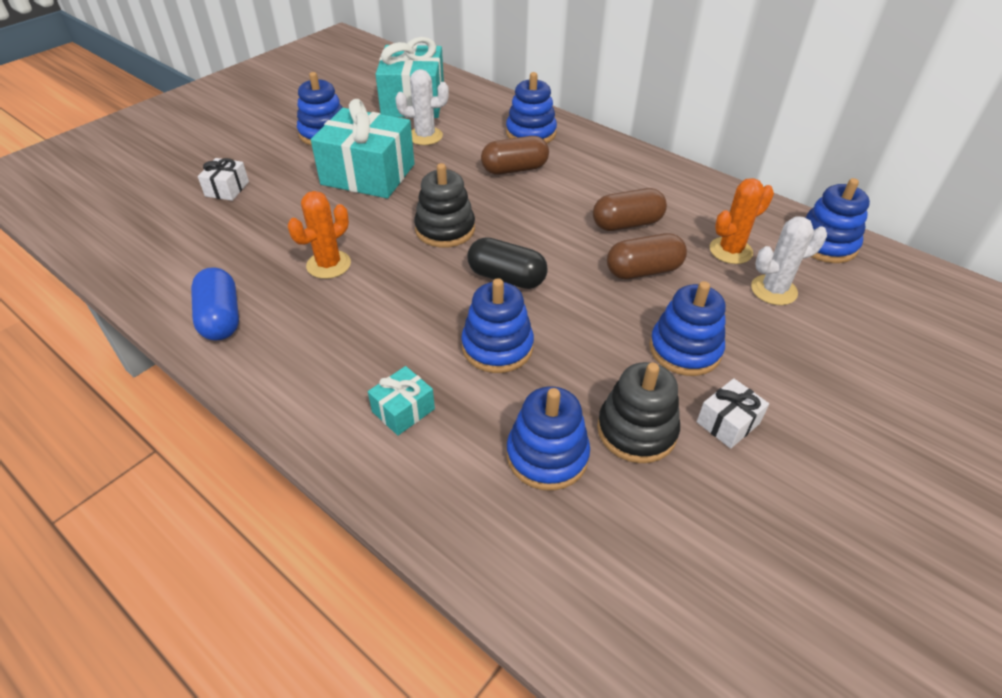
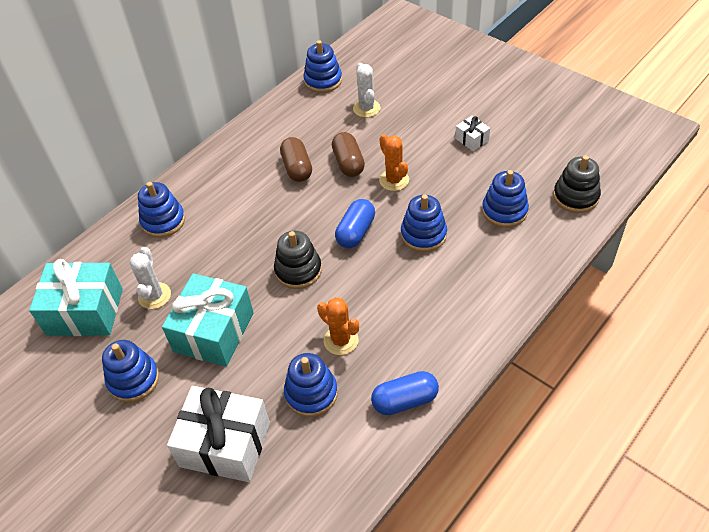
camera: 85 degrees left, 5 degrees up
white gift [198,158,249,201] -> white gift [167,386,270,482], size x2.20
turquoise gift [368,366,435,435] -> none
black capsule [467,237,548,289] -> blue capsule [335,199,375,248]
brown capsule [481,136,549,175] -> none
black stacking toy [597,362,680,463] -> black stacking toy moved to [553,155,601,213]
blue stacking toy [649,281,726,376] -> blue stacking toy moved to [284,353,338,417]
orange cactus [710,178,774,264] -> orange cactus moved to [379,134,409,191]

